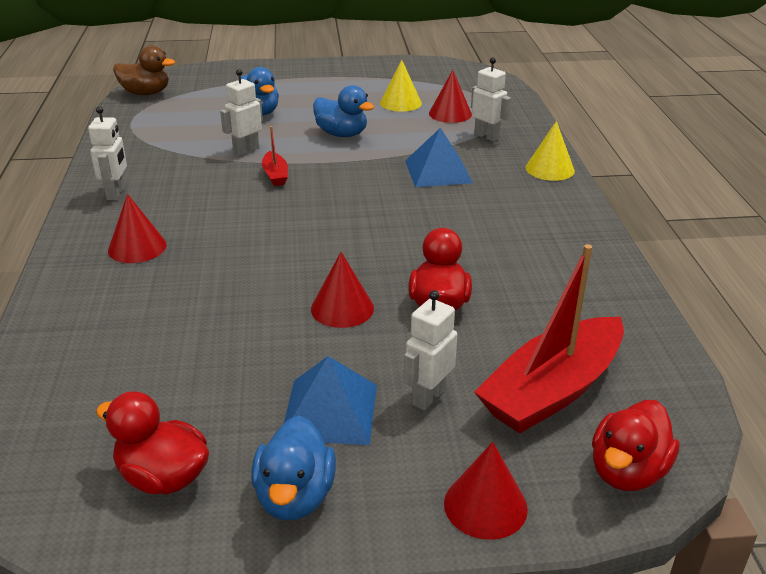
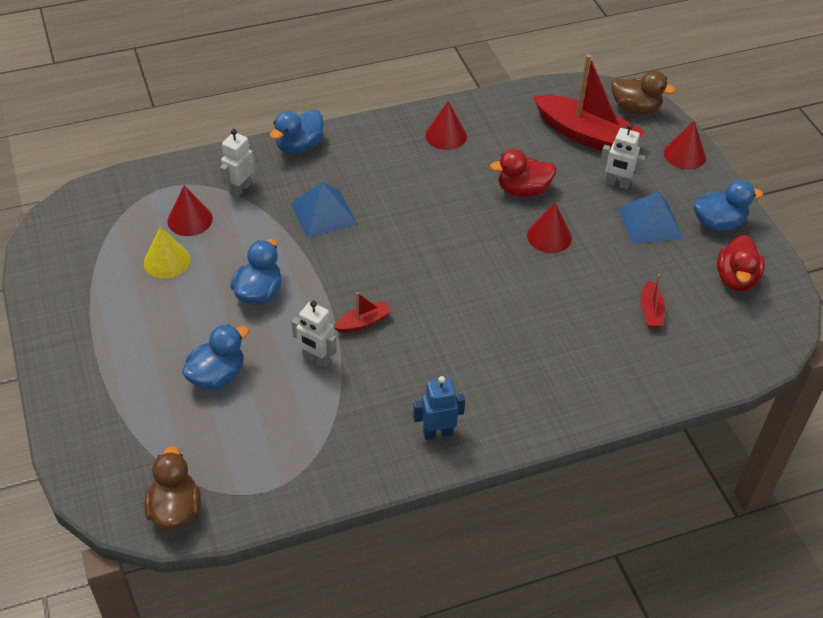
camera: 105 degrees left, 15 degrees up
white robot [88,106,127,200] -> blue robot [413,376,465,440]
red cone [108,194,167,263] -> red cone moved to [425,101,467,150]
yellow cone [526,121,575,181] -> blue duck [270,110,323,154]
red duck [592,400,680,491] -> brown duck [611,71,676,115]
none -> red boat [641,274,665,328]

